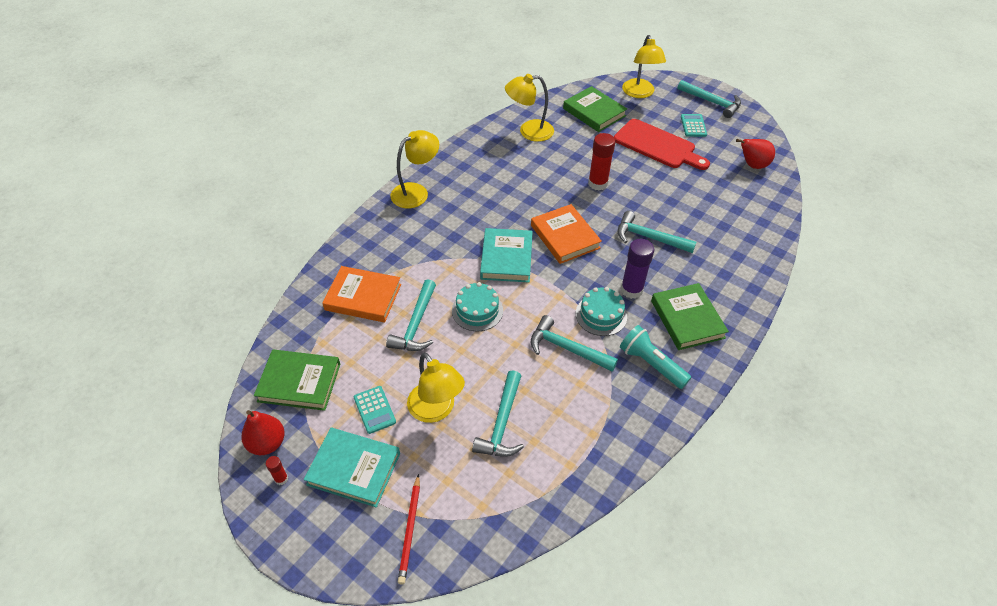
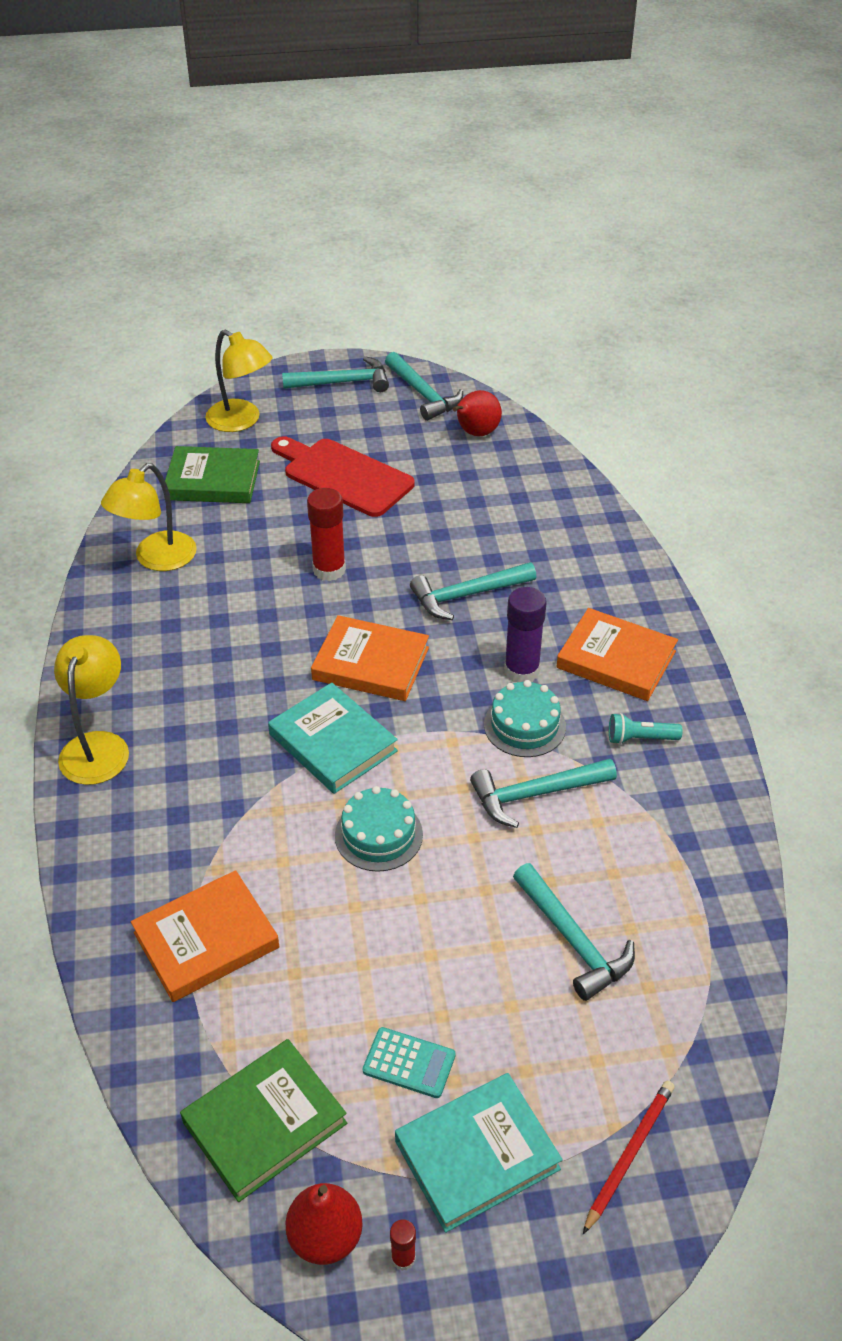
camera: 45 degrees left, 5 degrees down
turquoise hammer [386,279,436,351] -> turquoise hammer moved to [385,352,463,421]
red pencil [398,474,420,584] -> red pencil turned 105 degrees counterclockwise [583,1081,675,1234]
yellow lamp [407,352,465,423] -> none
red cutting board [614,119,710,170] -> red cutting board turned 135 degrees counterclockwise [271,436,415,517]
turquoise flashlight [620,325,691,389] -> turquoise flashlight [609,713,682,745], size x0.64
green book [651,283,729,350] -> orange book [556,608,678,701]
turquoise calculator [681,114,707,137] -> none

